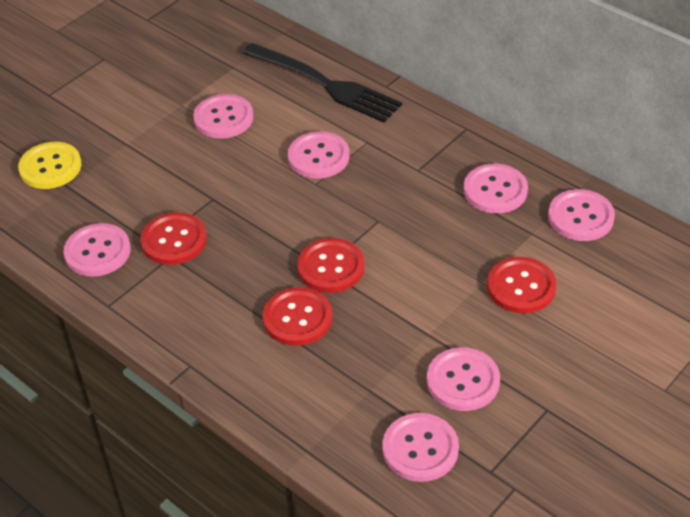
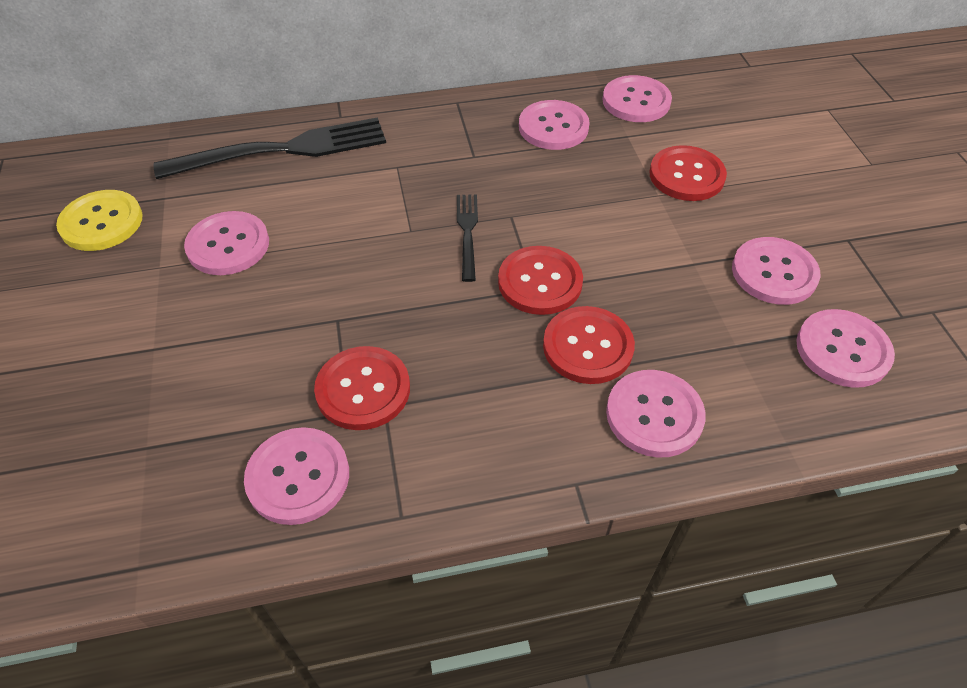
camera: 55 degrees left, 5 degrees up
yellow button [18,142,82,189] -> yellow button moved to [56,190,143,251]
pink button [288,131,349,179] -> pink button moved to [606,370,706,458]
none -> black fork [457,194,478,282]

